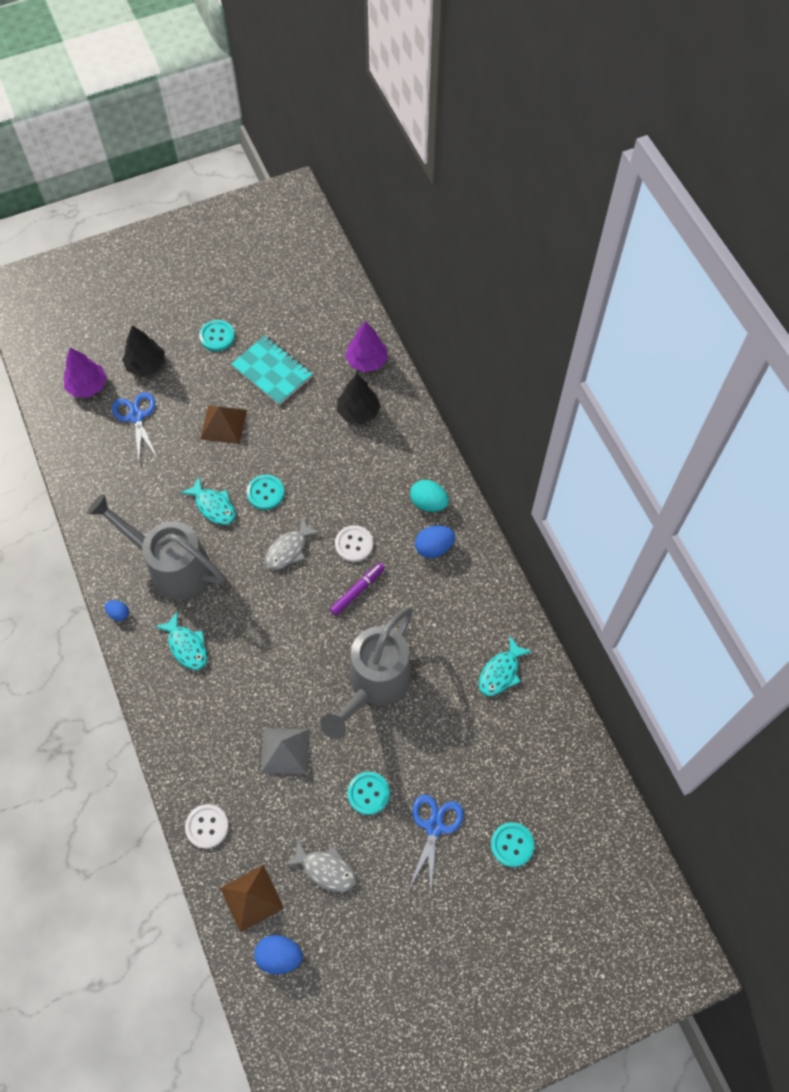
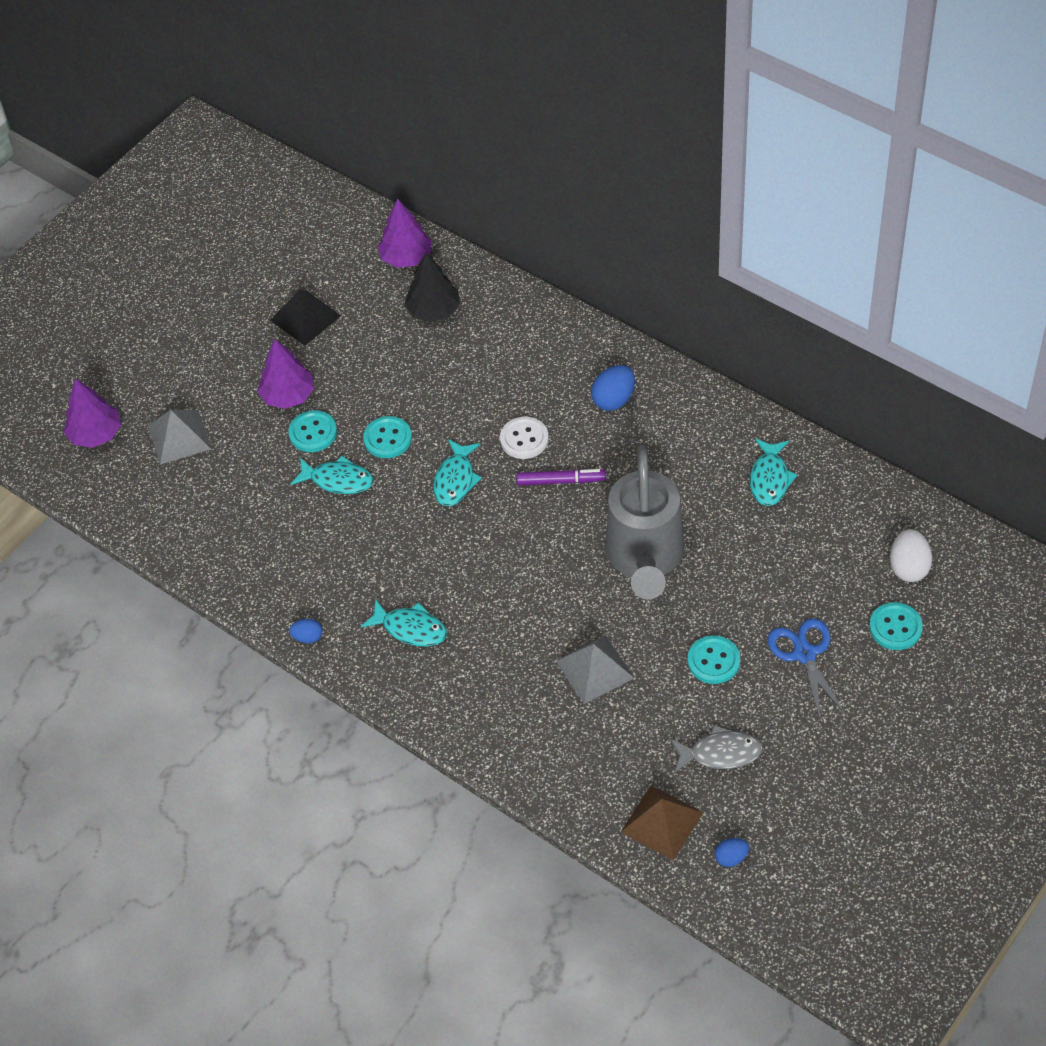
camera: 25 degrees left, 10 degrees down
grey watering can [87,494,225,600] -> none
blue scissors [112,392,158,460] -> grey pyramid [148,410,211,465]
black tree [122,325,165,377] -> none
white button [185,804,229,849] -> none
turquoise button [199,320,235,351] -> turquoise button moved to [288,410,337,452]
brown pyramid [200,405,247,444] -> purple tree [257,339,314,409]
turquoise notebook [231,336,312,405] -> black pyramid [270,290,341,346]
blue egg [254,935,303,974] -> blue egg [715,838,749,867], size x0.60
grey fish [265,517,321,569] -> turquoise fish [433,439,482,506]
purple marker [330,563,385,616] -> purple marker turned 75 degrees clockwise [516,469,606,485]
turquoise egg [410,480,449,512] -> none
none -> white egg [890,529,932,582]

